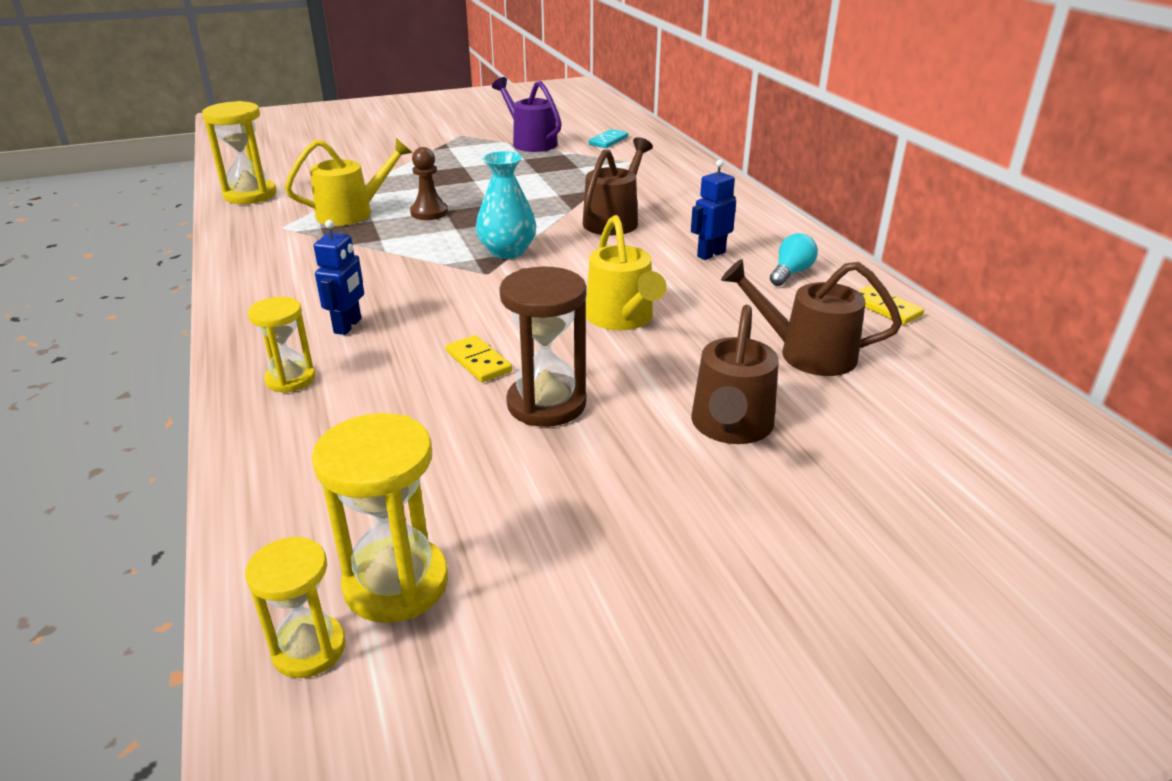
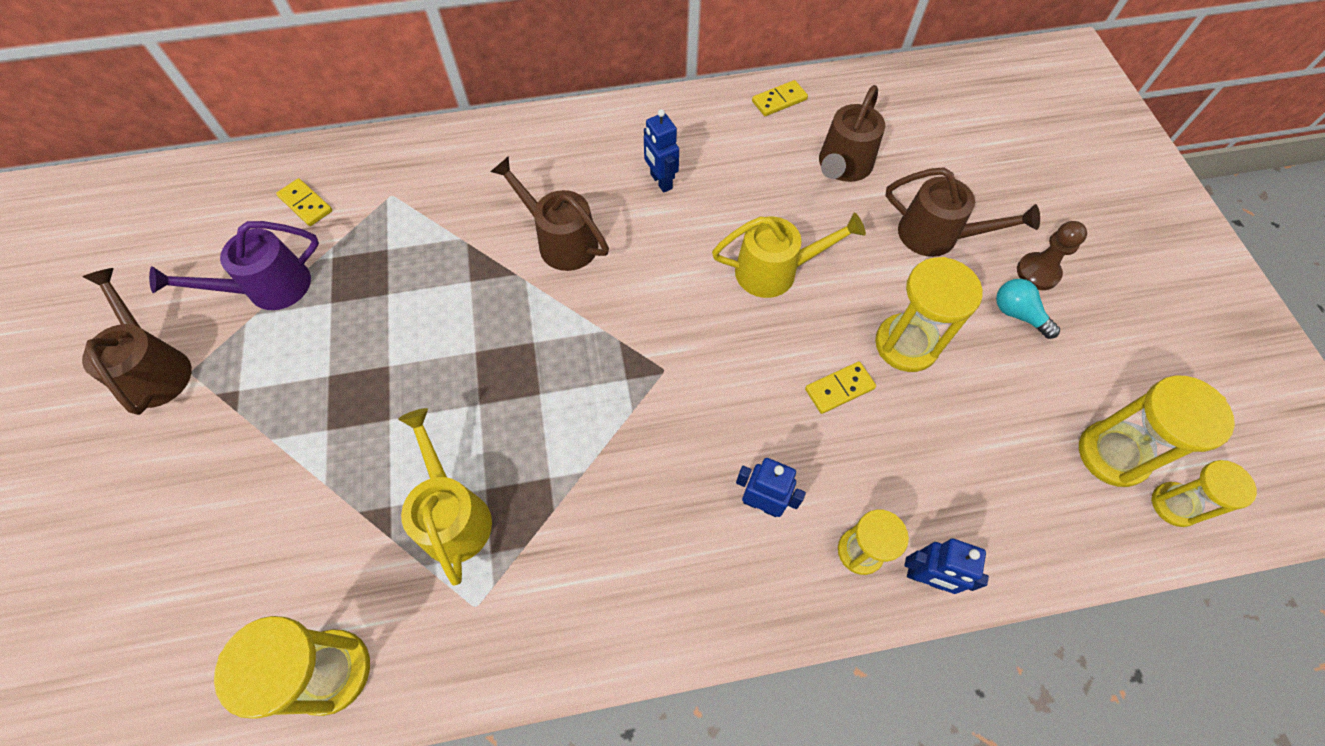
camera: 80 degrees left, 30 degrees up
brown pawn [410,147,448,220] -> brown pawn moved to [1017,221,1087,290]
turquoise vase [476,151,536,259] -> none
brown hourglass [499,266,587,427] -> yellow hourglass [875,257,983,372]
turquoise domino [589,129,628,148] -> yellow domino [276,178,333,226]
turquoise light bulb [770,233,818,286] -> turquoise light bulb moved to [996,279,1060,339]
none -> brown watering can [82,268,192,415]
none -> blue robot [904,538,989,594]

